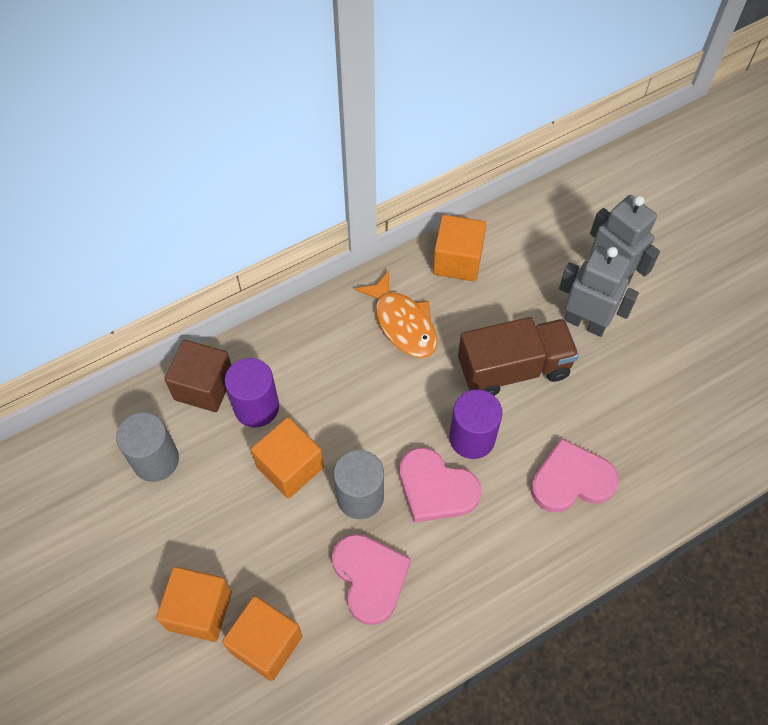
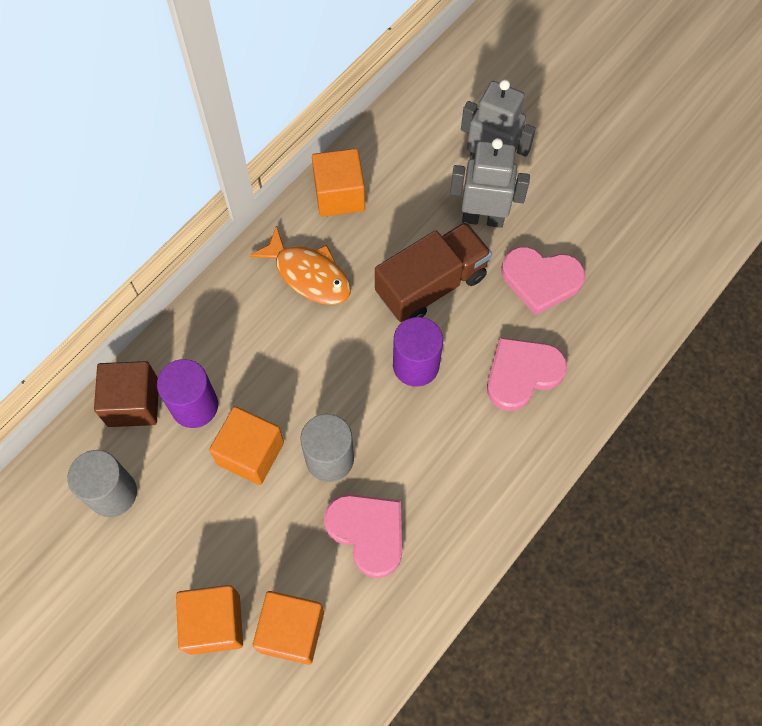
camera: 20 degrees left, 5 degrees up
pink heart [399,447,481,523] -> pink heart moved to [501,247,586,315]

